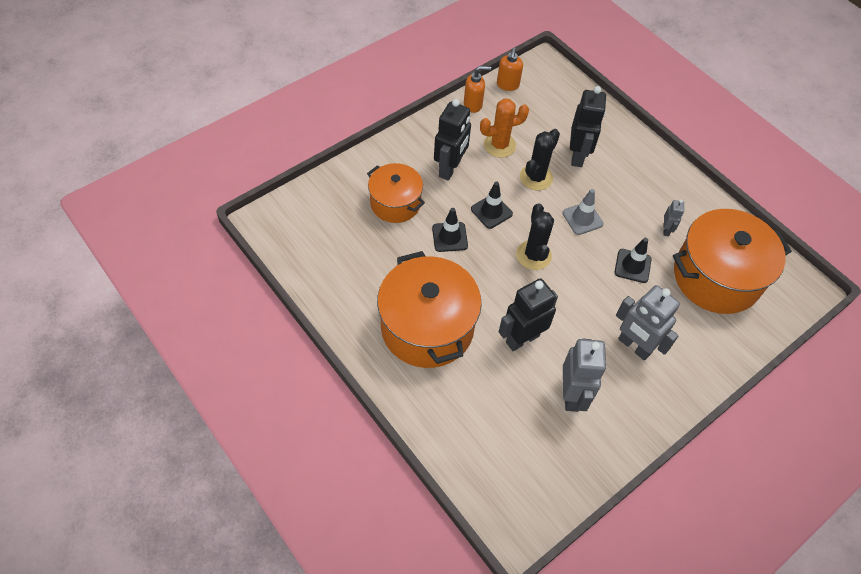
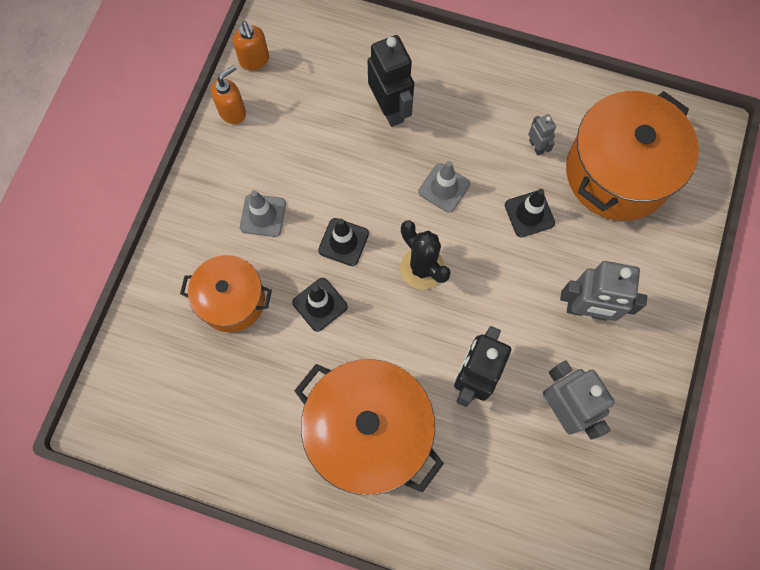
camera: 30 degrees left, 15 degrees up
black robot [434,99,471,181] -> grey traffic cone [240,190,286,237]
orange cactus [480,98,529,158] -> none
black cactus [520,129,560,190] -> none

